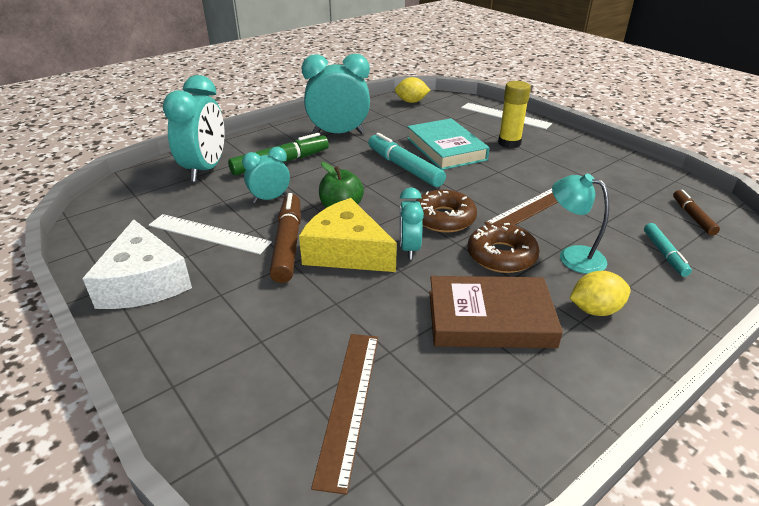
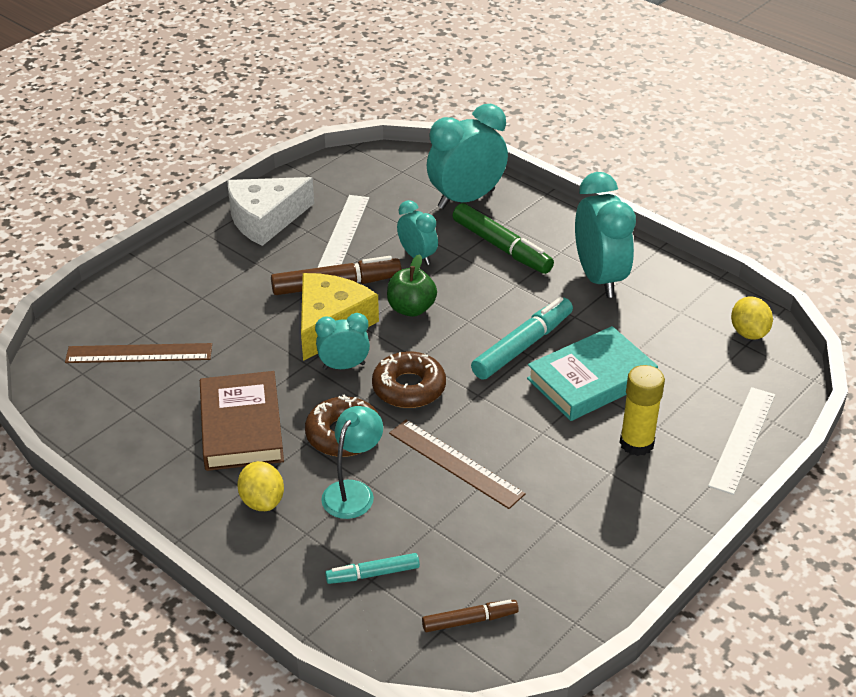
camera: 80 degrees right, 5 degrees up
turquoise clock [163,75,225,182] -> turquoise clock turned 150 degrees clockwise [427,104,508,209]

